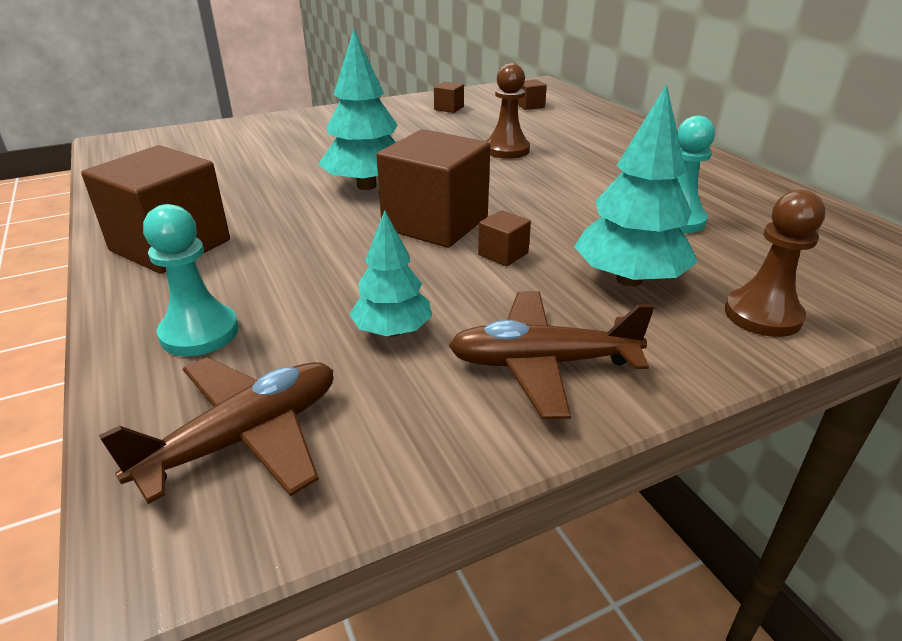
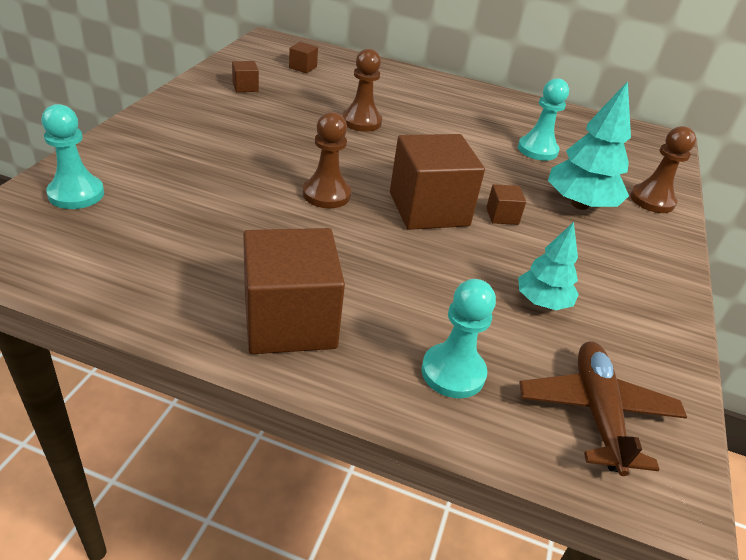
camera: 50 degrees left, 5 degrees up
turquoise tree [318,29,397,190] -> brown pawn [303,112,351,208]
brown plane [449,291,654,419] -> none
none -> turquoise pawn [42,104,104,209]

